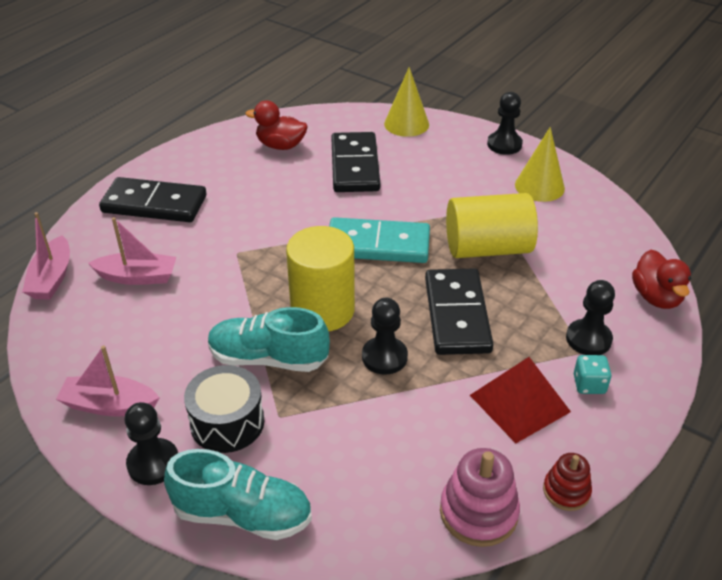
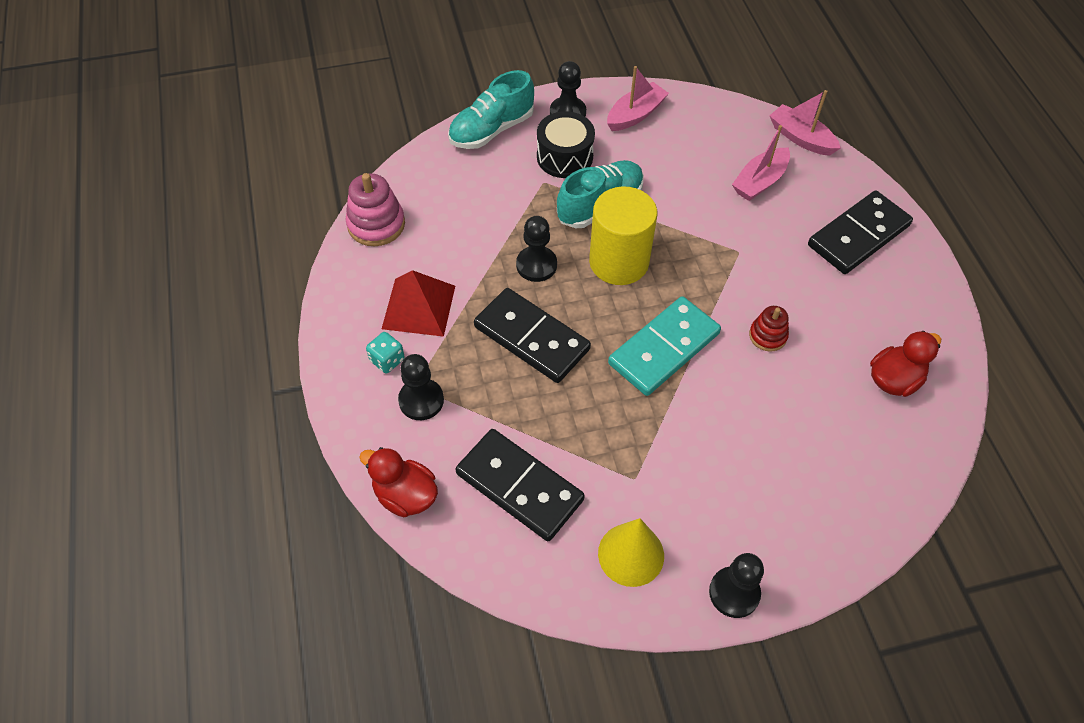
camera: 130 degrees right, 15 degrees up
black domino [331,132,380,192] -> black domino moved to [456,429,585,541]
yellow cone [384,67,429,137] -> none
yellow cylinder [446,193,538,258] -> none
red stacking toy [543,453,592,511] -> red stacking toy moved to [749,306,789,352]

